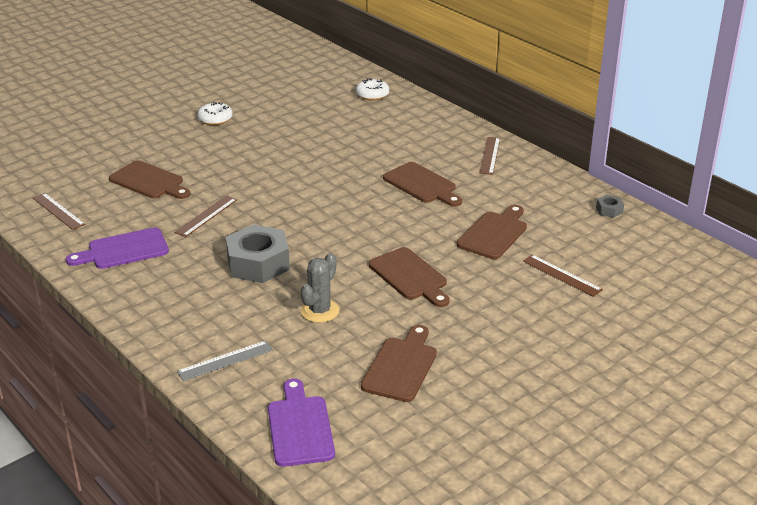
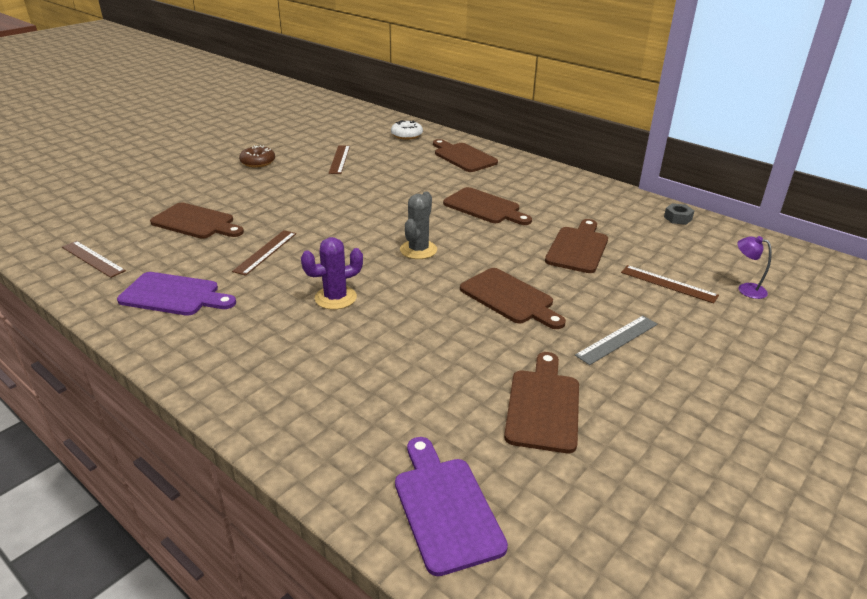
camera: 10 degrees left, 0 degrees up
purple cutting board [66,227,169,269] -> purple cutting board turned 135 degrees counterclockwise [117,272,236,316]
grey ruler [177,341,273,381] -> grey ruler moved to [575,316,658,365]
white donut [197,102,233,125] -> brown donut [239,145,275,167]
grey nut [226,225,290,283] -> purple cactus [301,237,363,310]
grey cactus [301,253,340,323] -> grey cactus moved to [400,192,437,259]
brown ruler [480,137,500,175] -> brown ruler moved to [329,145,350,174]
none -> brown cutting board [433,139,498,172]
none -> purple lamp [737,236,772,299]

